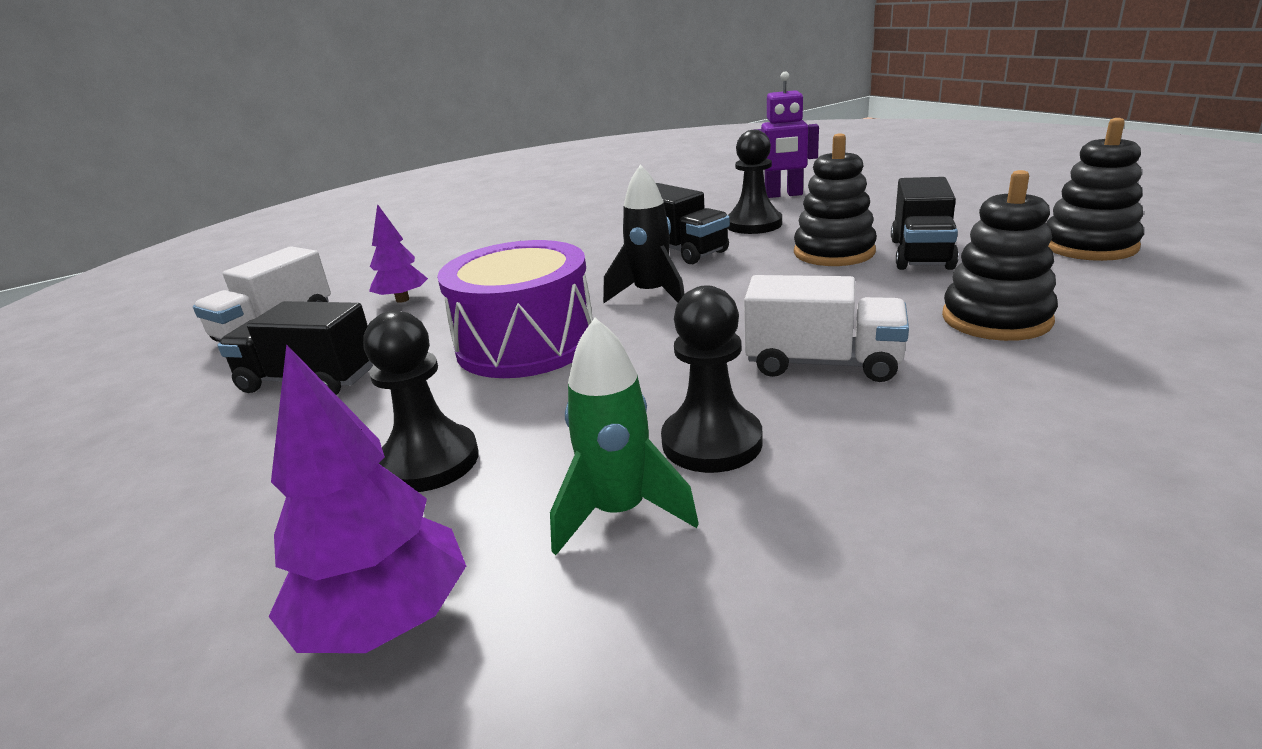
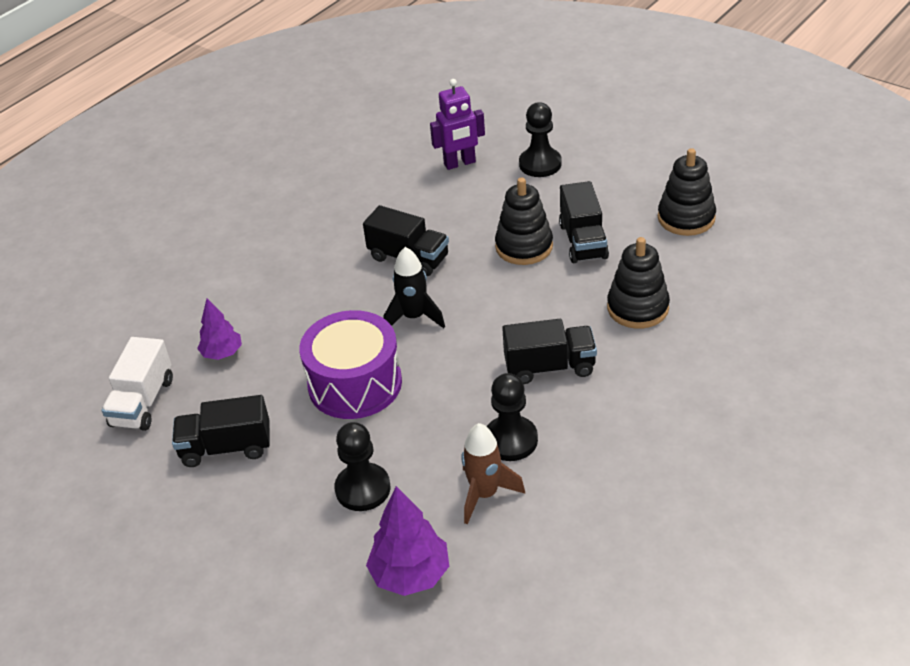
camera: 20 degrees left, 15 degrees up
green rocket [550,318,699,555] -> brown rocket [461,423,525,524]
black pawn [728,130,782,234] -> black pawn moved to [519,102,562,177]
white truck [744,275,909,382] -> black truck [502,319,597,384]

